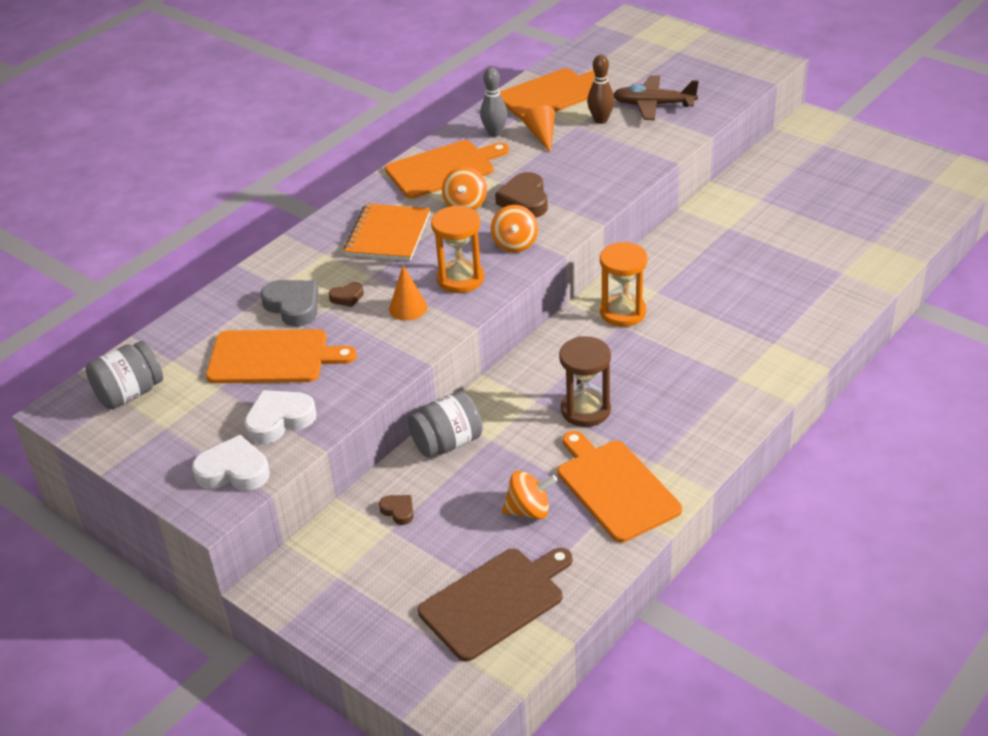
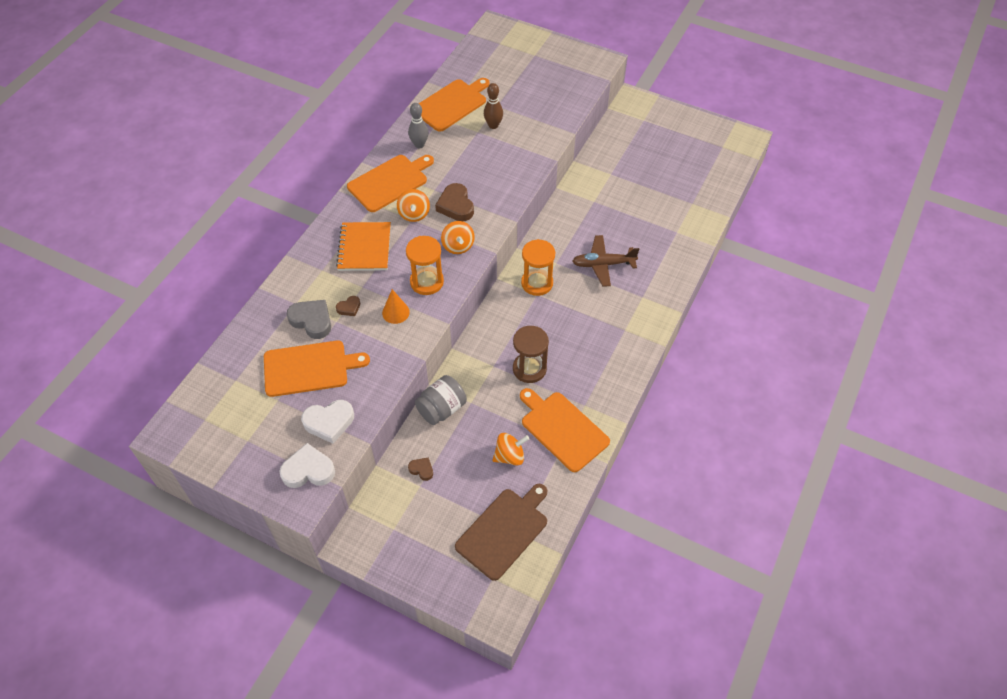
camera: 15 degrees left, 15 degrees up
grey jar [85,341,163,409] -> none
white heart [244,390,317,444] -> white heart turned 150 degrees counterclockwise [301,400,354,444]
orange cone [523,105,555,153] -> none
brown plane [614,75,699,120] -> brown plane moved to [572,235,639,287]

